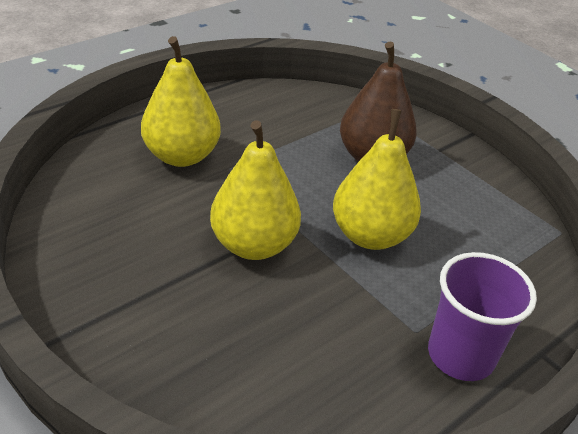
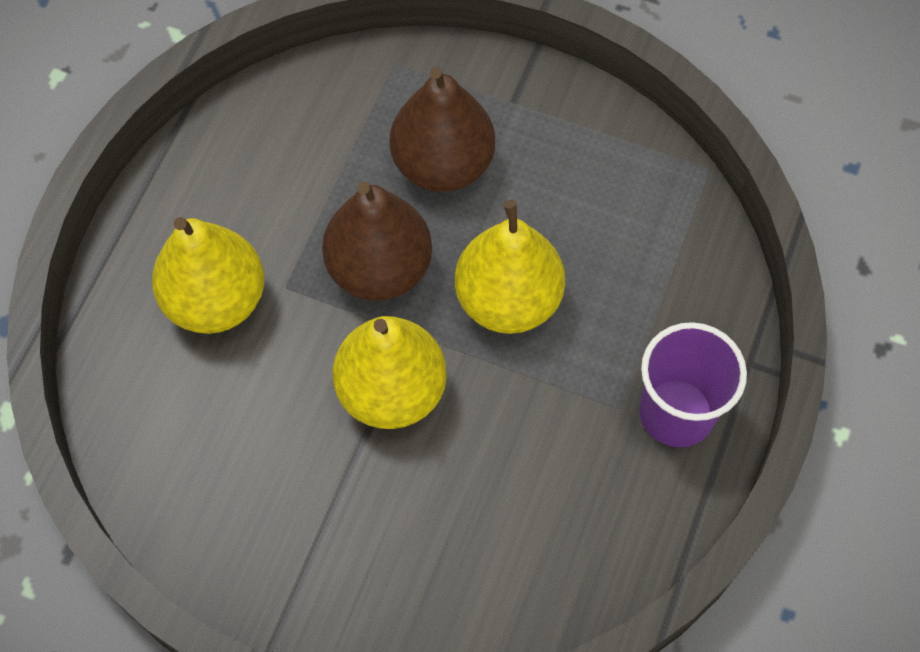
camera: 25 degrees left, 25 degrees up
none -> brown pear [322,181,432,301]

